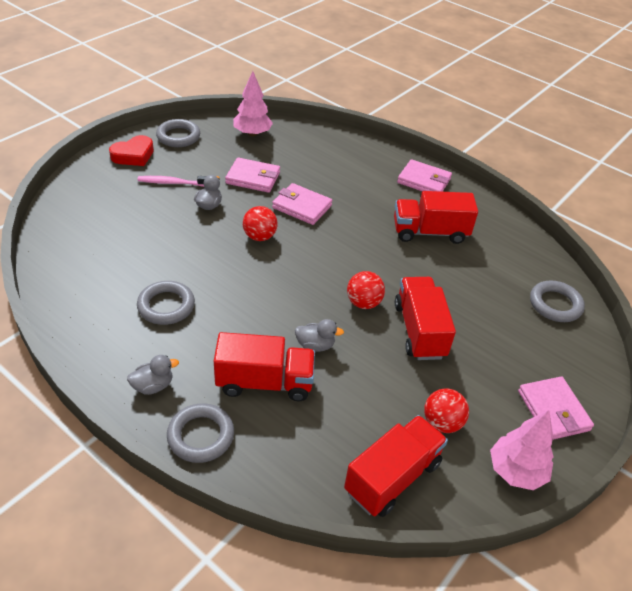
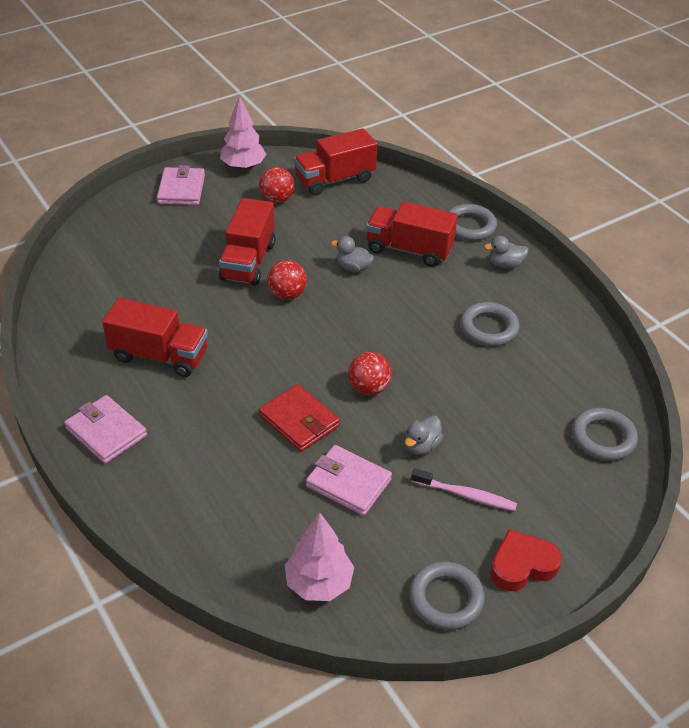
camera: 160 degrees left, 0 degrees up
pink wallet [272,183,332,225] -> red wallet [259,384,340,452]
grey ring [530,281,585,322] -> grey ring moved to [572,408,638,461]

